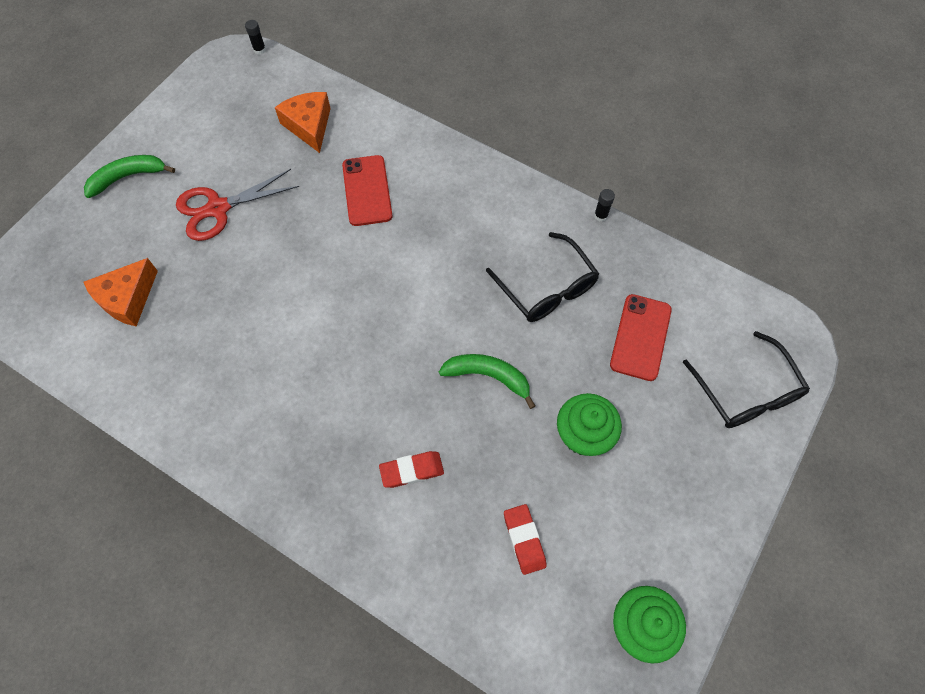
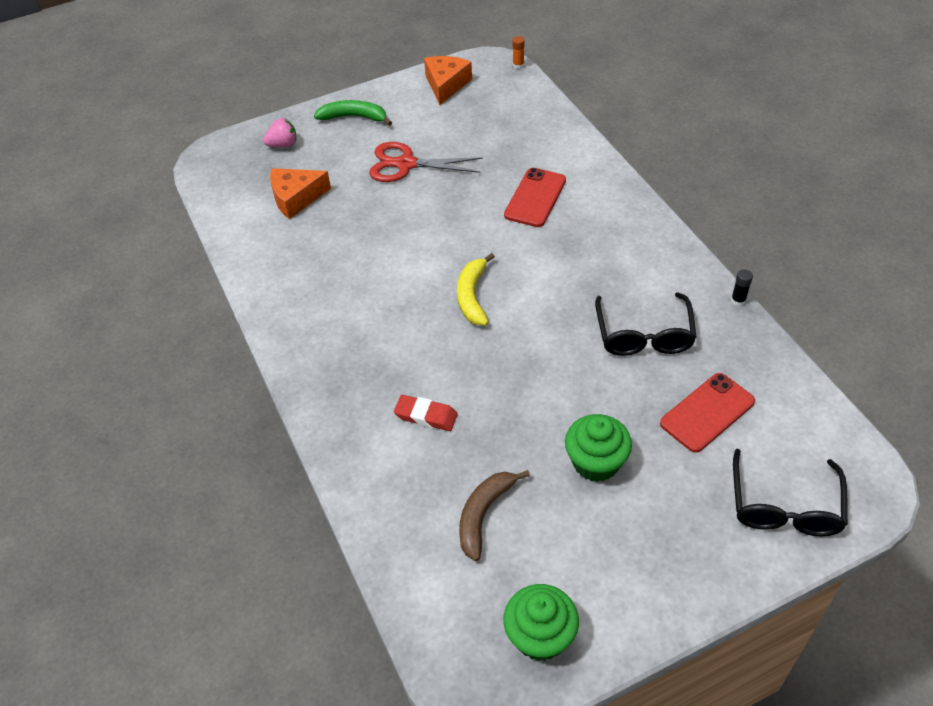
camera: 35 degrees right, 15 degrees down
black glue stick [245,20,266,55] -> orange glue stick [512,36,525,69]
orange cheese [275,92,331,153] -> orange cheese moved to [424,56,472,105]
green banana [439,354,535,409] -> none
red eraser [504,504,547,575] -> brown banana [459,470,530,561]
none -> pink strawberry [263,118,296,147]
none -> yellow banana [457,253,495,325]

